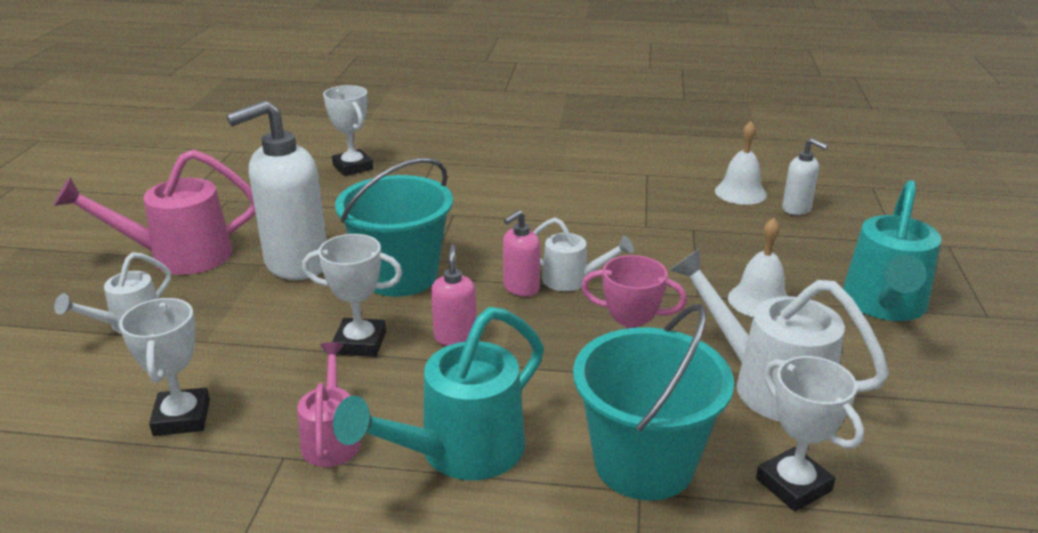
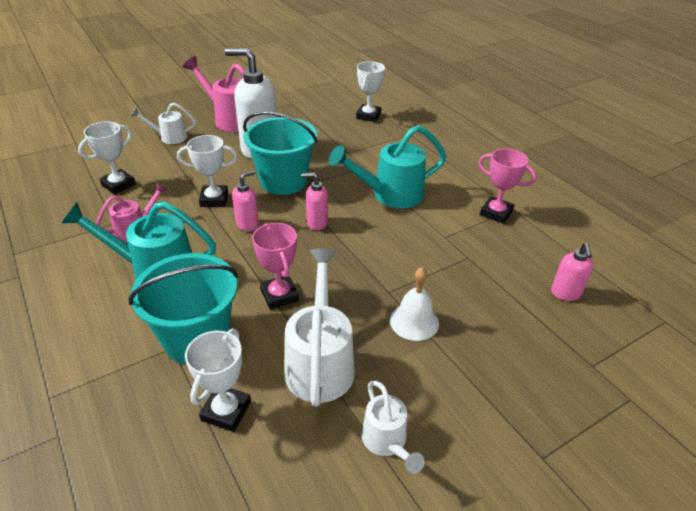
camera: 50 degrees right, 10 degrees up
white trophy [302,234,402,357] -> white trophy turned 60 degrees counterclockwise [177,135,237,207]
white watering can [533,218,634,291] -> white watering can moved to [362,381,425,474]
white bell [715,121,767,205] -> none
white soap dispenser [782,138,828,215] -> pink soap dispenser [551,243,594,301]
turquoise watering can [843,180,941,321] -> turquoise watering can moved to [329,125,446,208]
none -> pink trophy [478,148,537,224]

